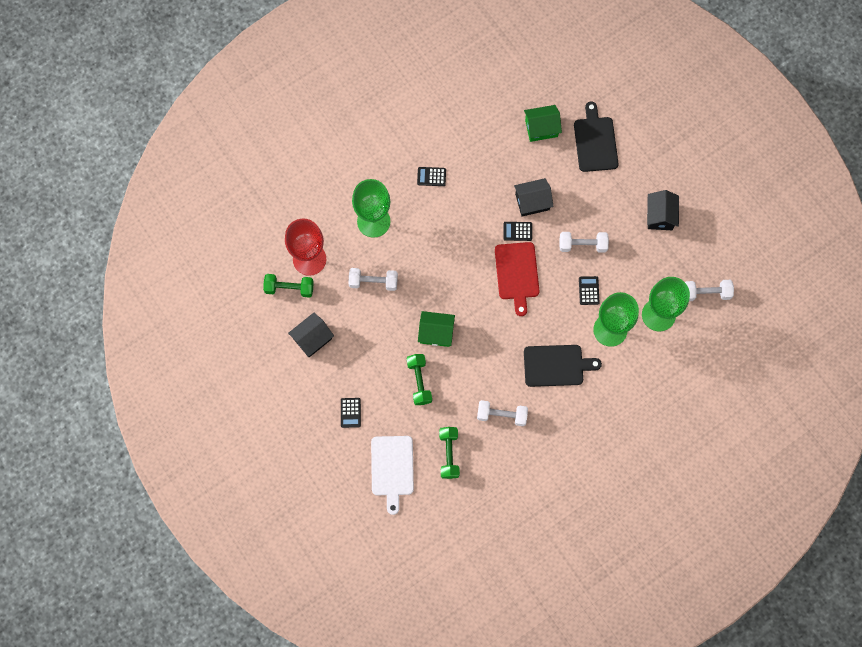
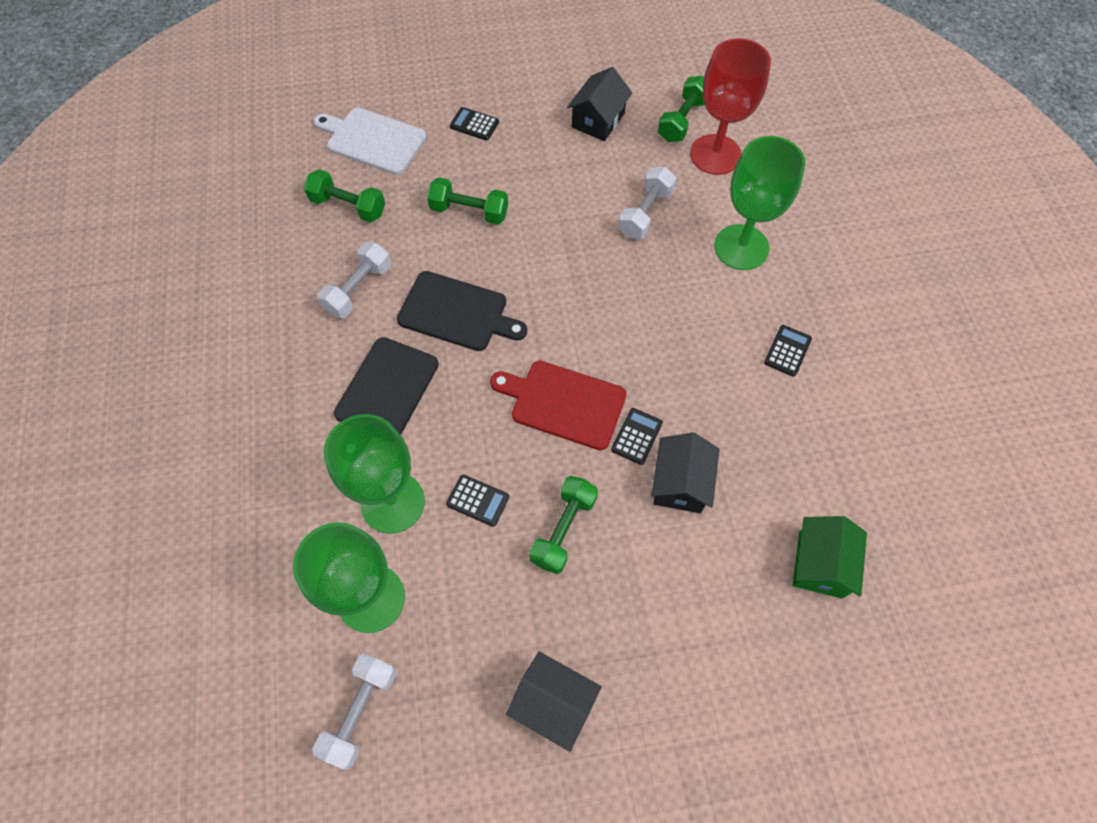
camera: 115 degrees right, 10 degrees down
black house [288,313,334,357] -> black house turned 45 degrees clockwise [567,67,632,141]
green house [418,311,455,347] -> none
white dumbbell [559,232,609,252] -> green dumbbell [529,476,598,574]
black cutting board [574,101,619,172] -> black cutting board moved to [397,271,527,351]

